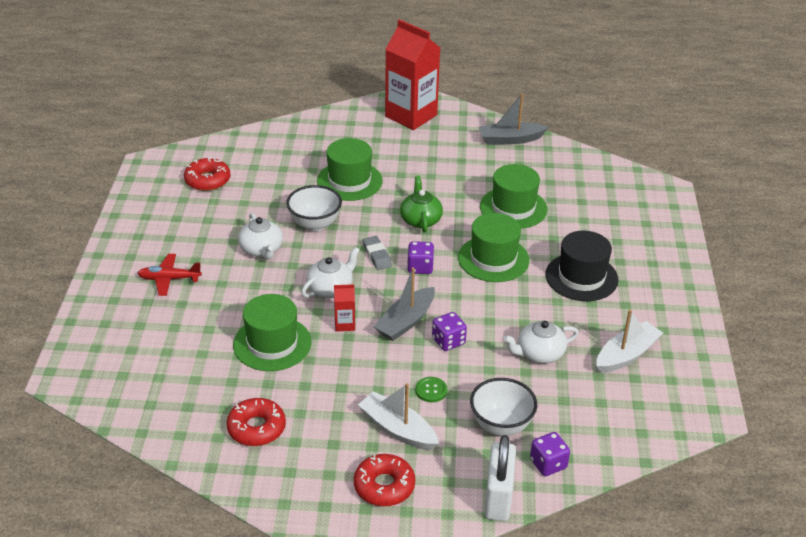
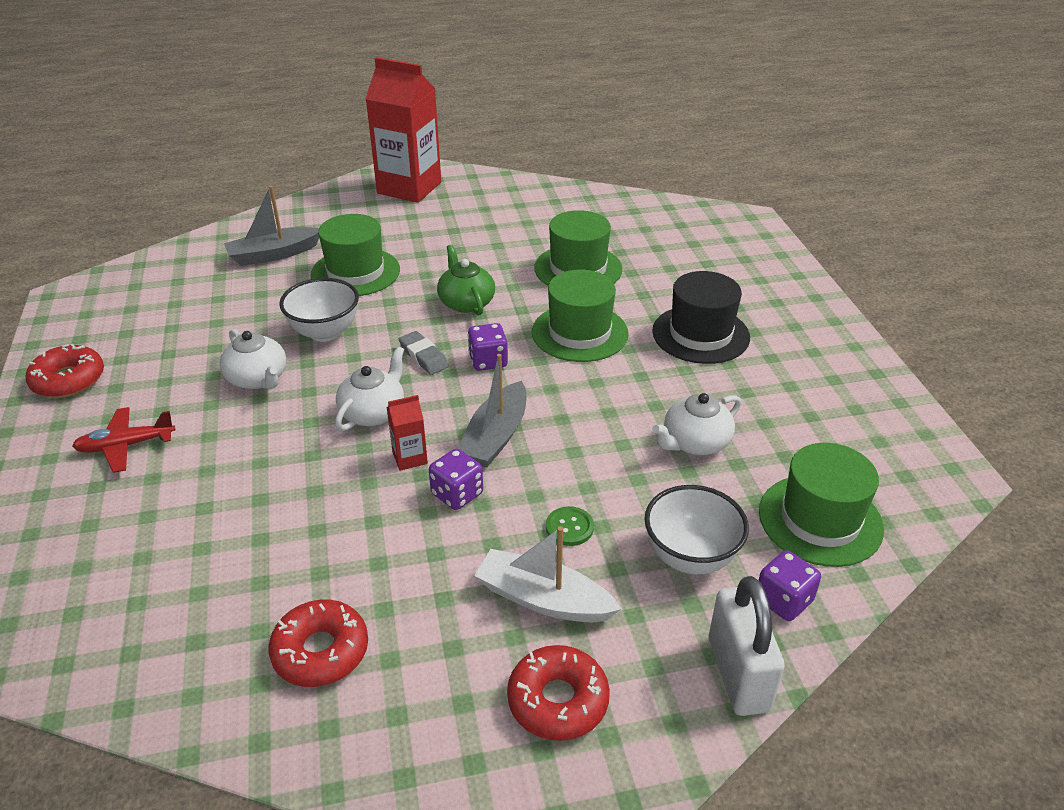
camera: 15 degrees left, 0 degrees up
red donut [184,158,231,191] -> red donut moved to [26,344,104,398]
green hat [233,294,311,371] -> green hat moved to [759,443,884,567]
purple dice [432,312,467,351] -> purple dice moved to [429,448,483,510]
grey boat [479,93,548,145] -> grey boat moved to [224,186,319,266]
white boat [596,309,663,373] -> none

